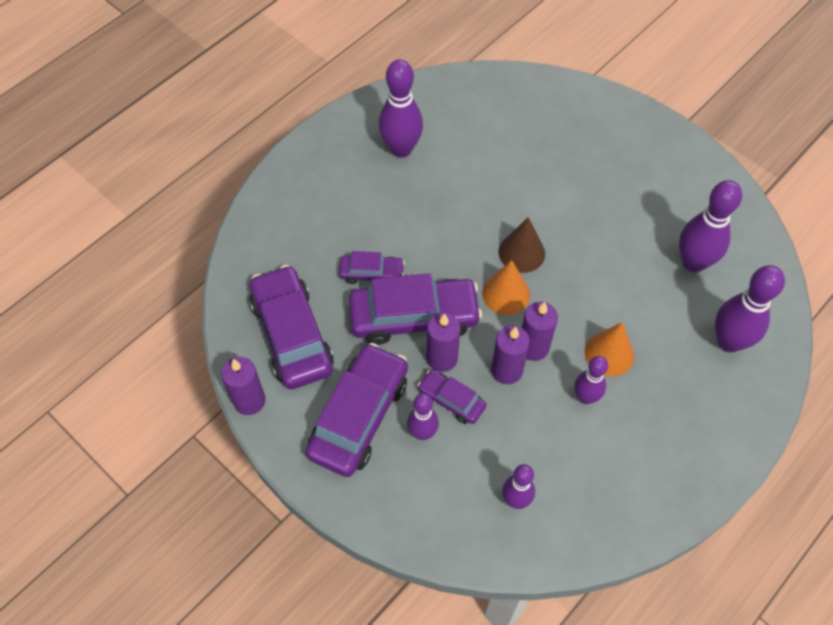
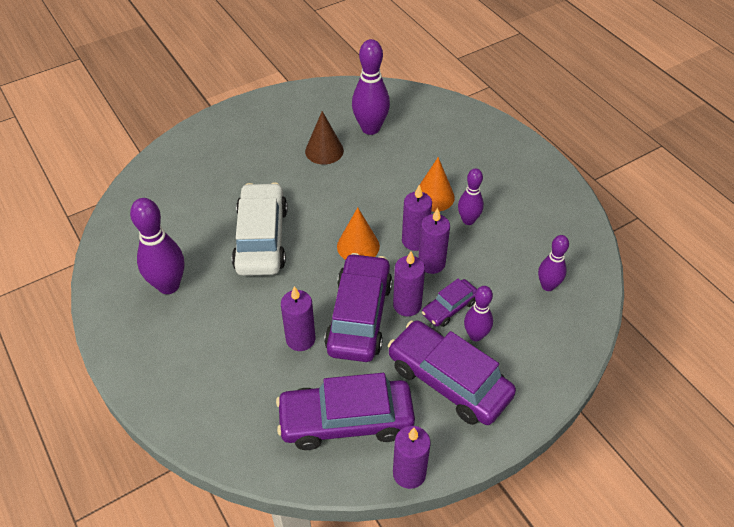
camera: 75 degrees left, 10 degrees down
purple car [339,251,405,284] -> purple candle [281,286,315,351]
brown cone [499,217,545,273] -> brown cone moved to [305,111,344,165]
purple bowling pin [715,265,785,352] -> none
none -> white car [232,182,288,276]

